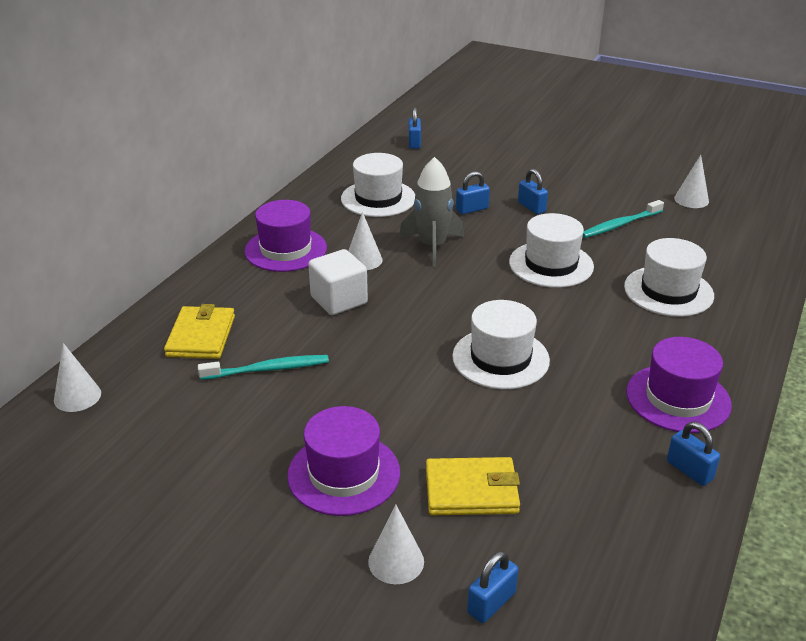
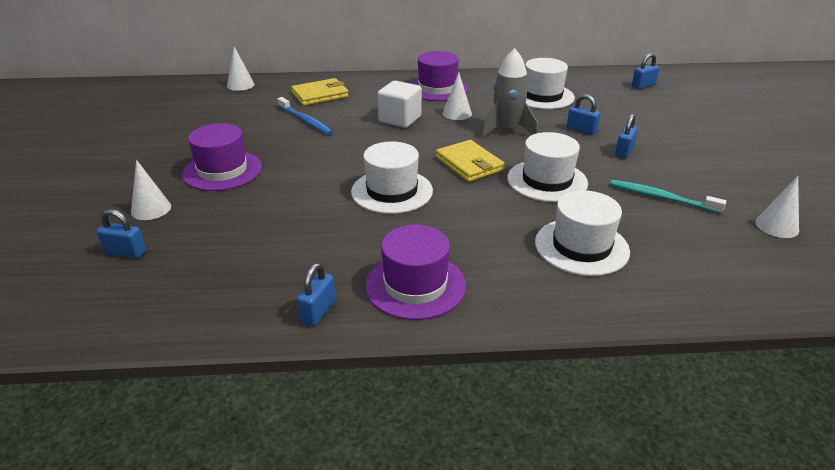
camera: 60 degrees right, 0 degrees up
turquoise toothbrush [198,355,329,380] -> blue toothbrush [277,97,333,135]
yellow wallet [426,457,520,515] -> yellow wallet moved to [436,140,505,182]

